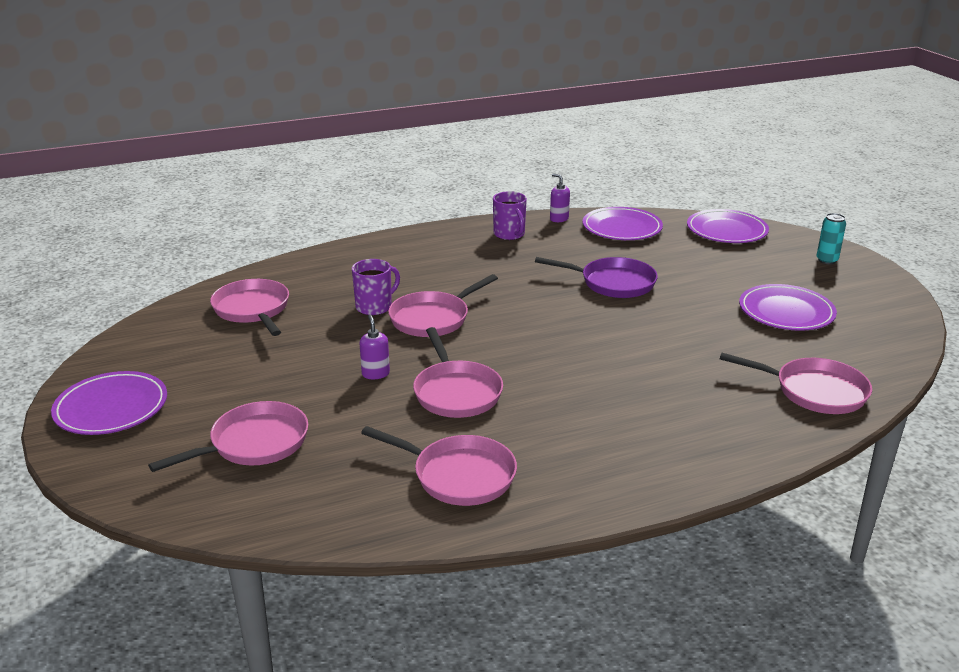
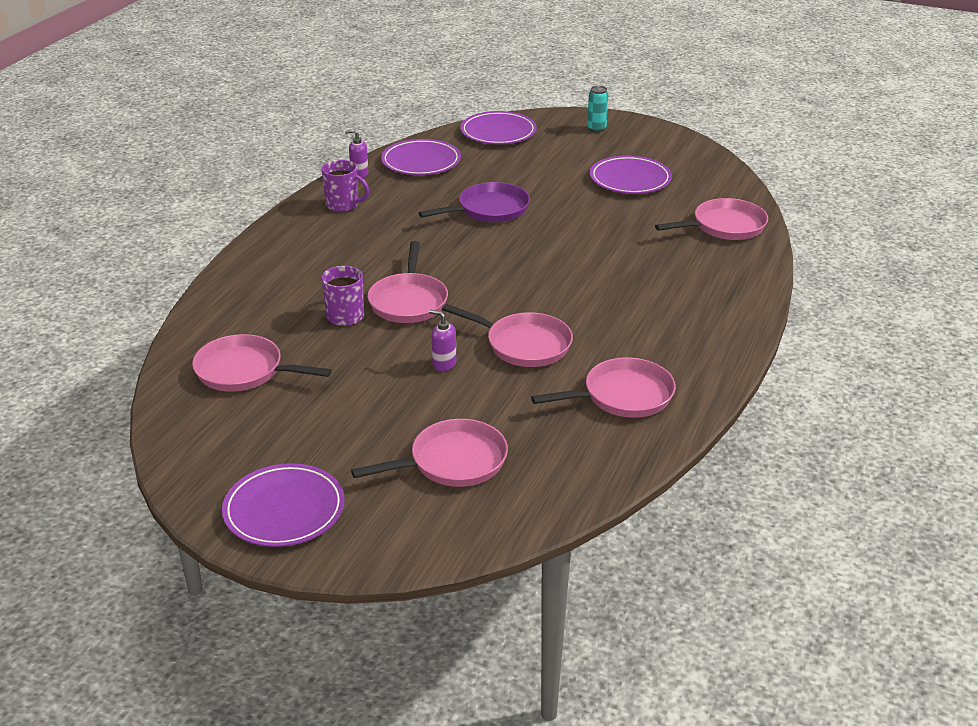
camera: 45 degrees left, 5 degrees up
pink pan [148,401,308,472] -> pink pan turned 60 degrees clockwise [351,419,508,487]

